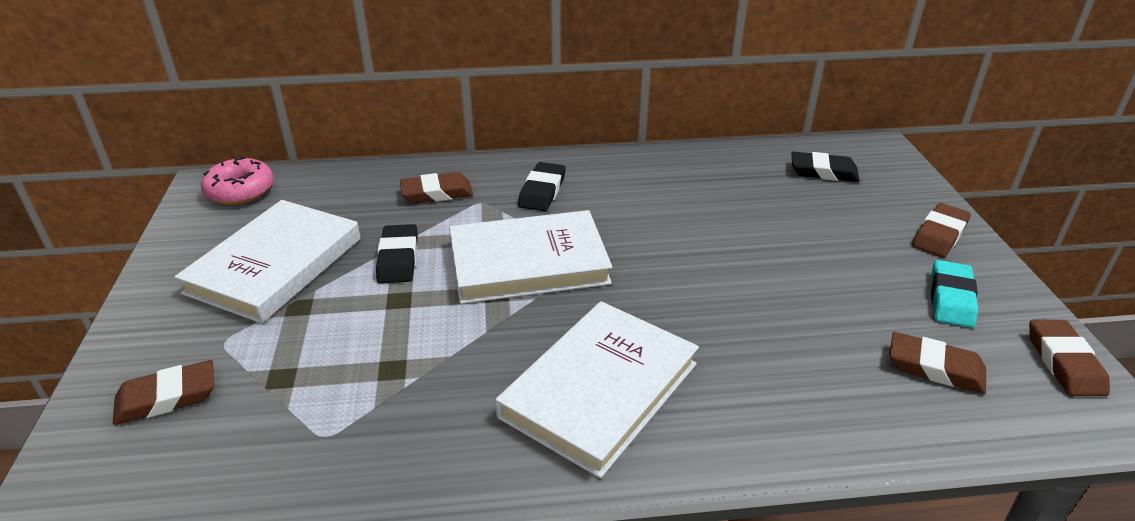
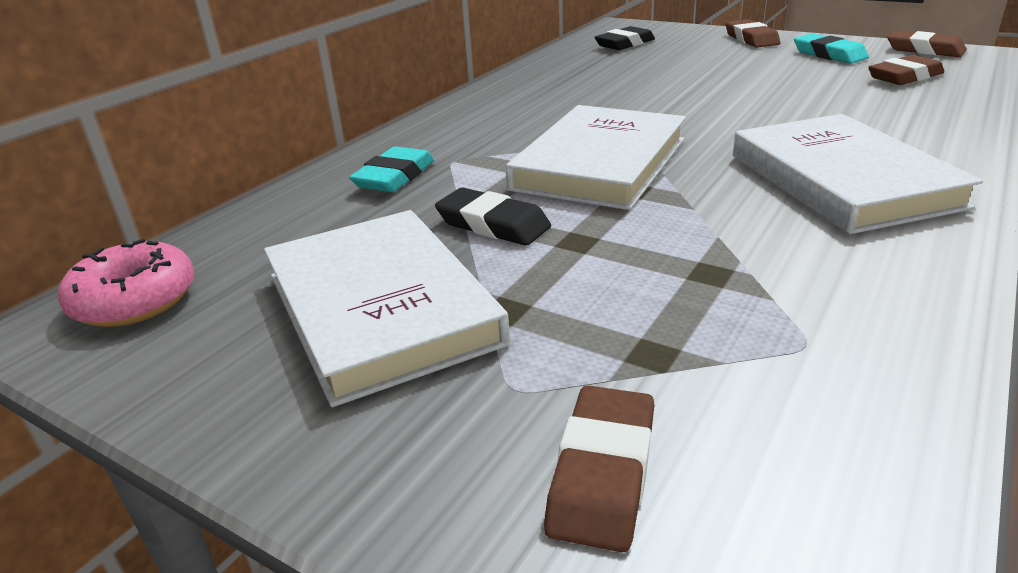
camera: 50 degrees left, 5 degrees down
brown eraser [400,172,473,203] -> turquoise eraser [349,146,434,192]
black eraser [518,162,566,211] -> none

